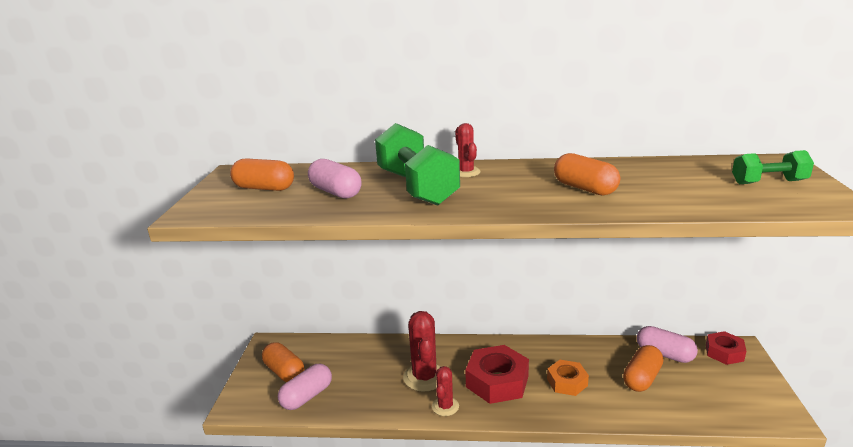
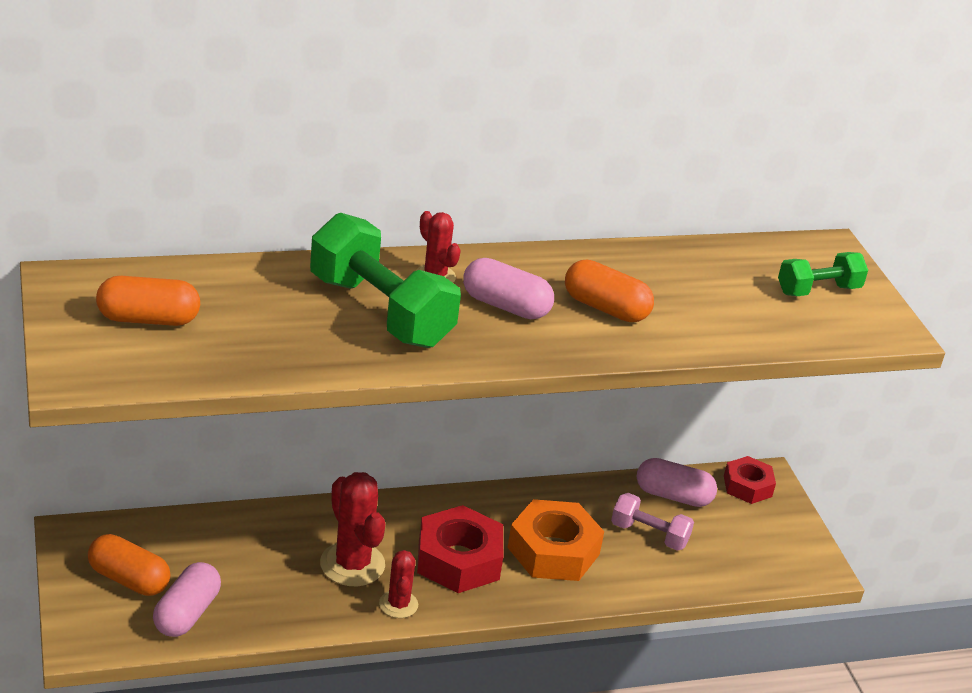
camera: 25 degrees left, 10 degrees up
pink capsule [308,159,362,199] -> pink capsule moved to [463,258,554,319]
orange nut [547,360,589,396] -> orange nut [507,499,604,581], size x1.64
orange capsule [623,345,663,392] -> pink dumbbell [611,493,694,551]

